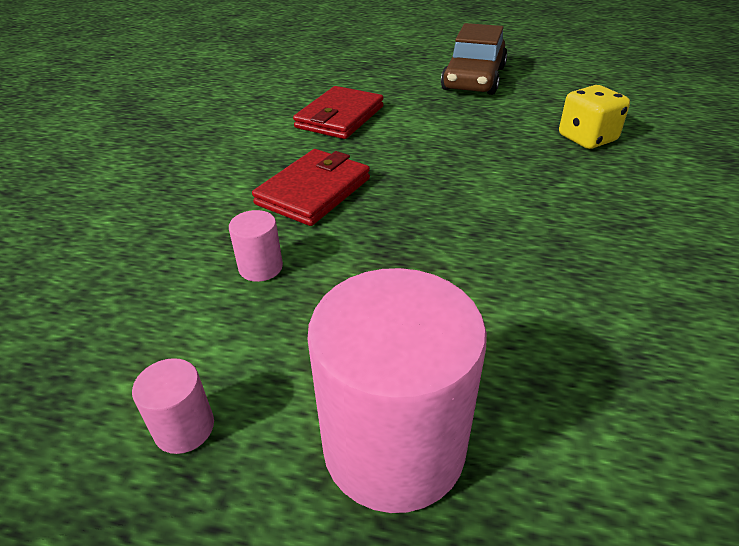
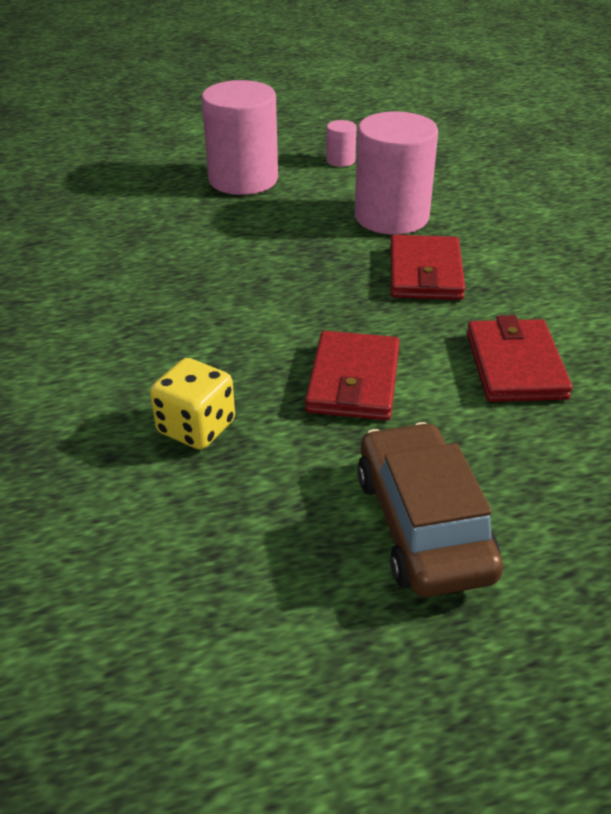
camera: 150 degrees right, 0 degrees up
pink cylinder [229,210,283,282] -> pink cylinder [355,111,438,235], size x2.31
none -> red wallet [305,331,400,420]

